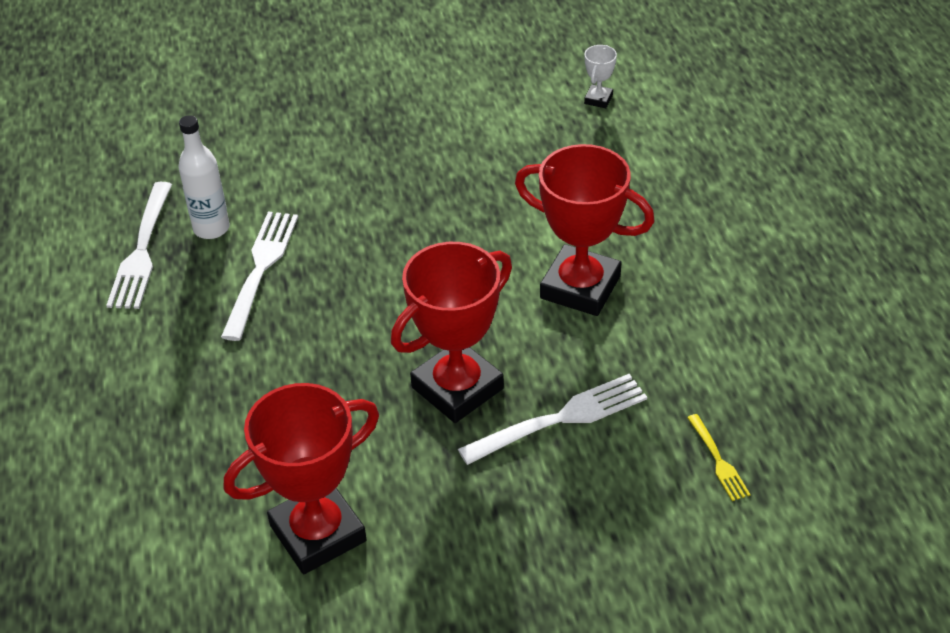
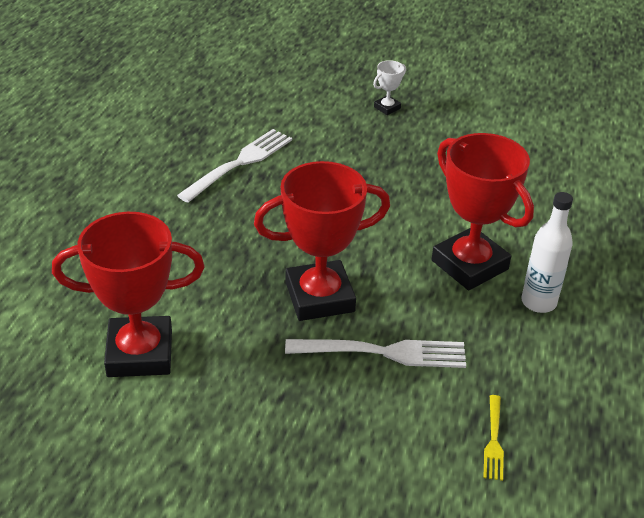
camera: 25 degrees right, 5 degrees down
white fork [106,182,172,309] -> none
white bottle [179,115,229,239] -> white bottle moved to [522,192,573,313]
white trophy [584,45,617,108] -> white trophy moved to [373,60,406,115]

